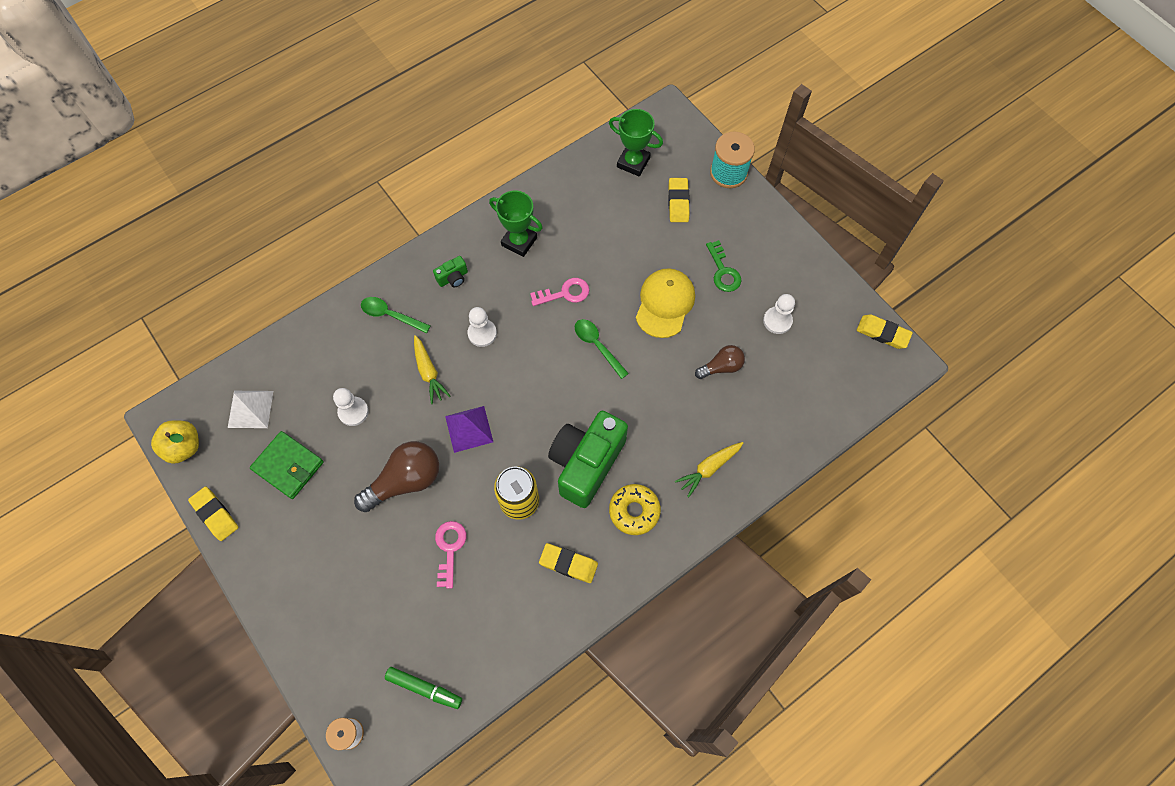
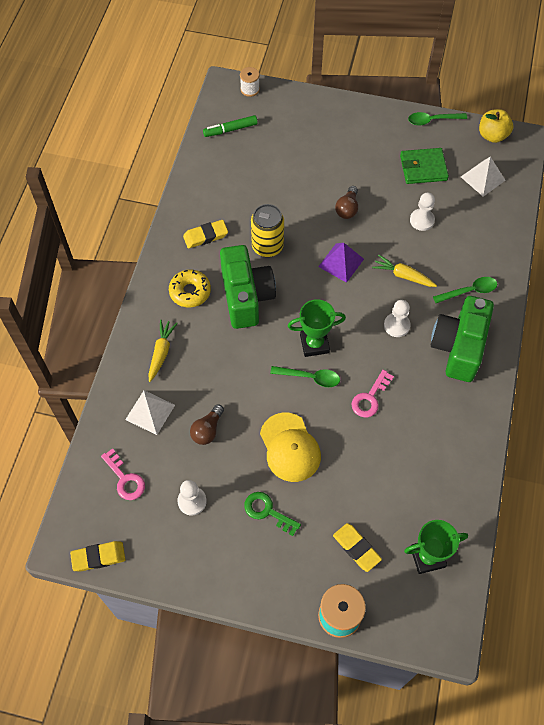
camera: 140 degrees right, 5 degrees down
yellow eraser [188,487,238,541] -> green spoon [408,112,467,126]
brown light bulb [354,441,439,512] -> brown light bulb [335,186,358,219], size x0.58
green camera [433,256,468,287] -> green camera [431,296,494,382], size x2.45
pink key [435,521,466,589] -> pink key moved to [101,448,145,500]
green trophy [489,191,543,257] -> green trophy moved to [288,299,346,357]
none -> white pyramid [125,390,175,435]

